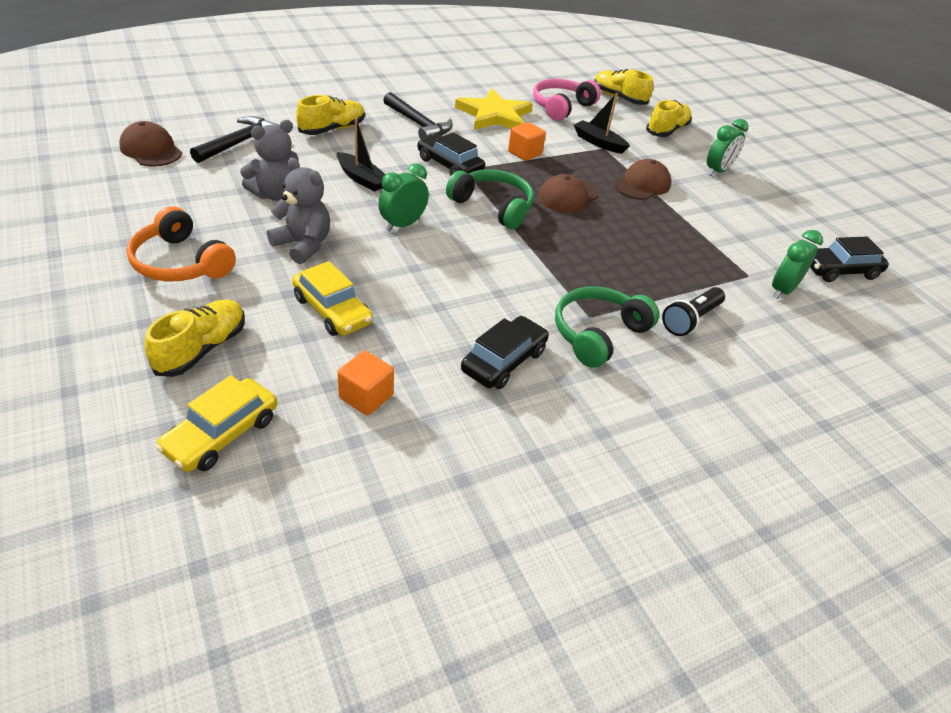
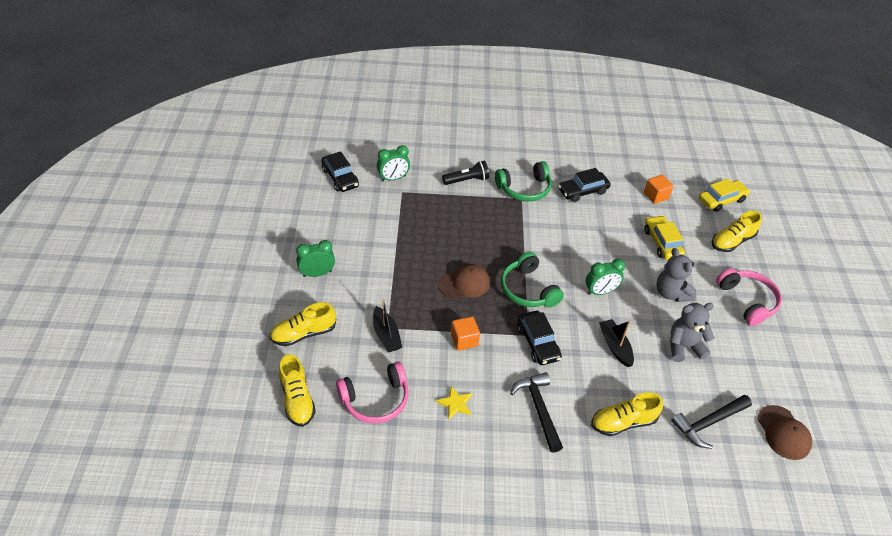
camera: 150 degrees left, 5 degrees up
orange headphones [127,206,236,282] -> pink headphones [716,268,782,326]
yellow star [455,89,533,130] -> yellow star [436,386,472,420], size x0.46
brown cap [614,159,671,200] -> none
black car [810,237,889,282] -> black car turned 45 degrees clockwise [321,151,359,192]

